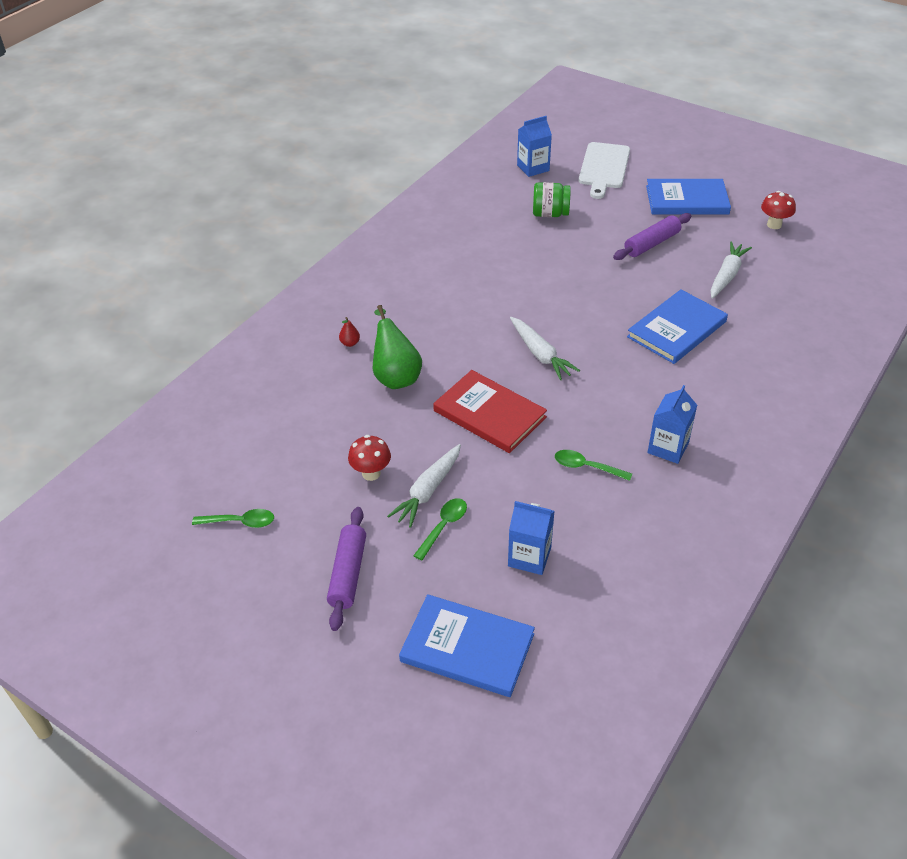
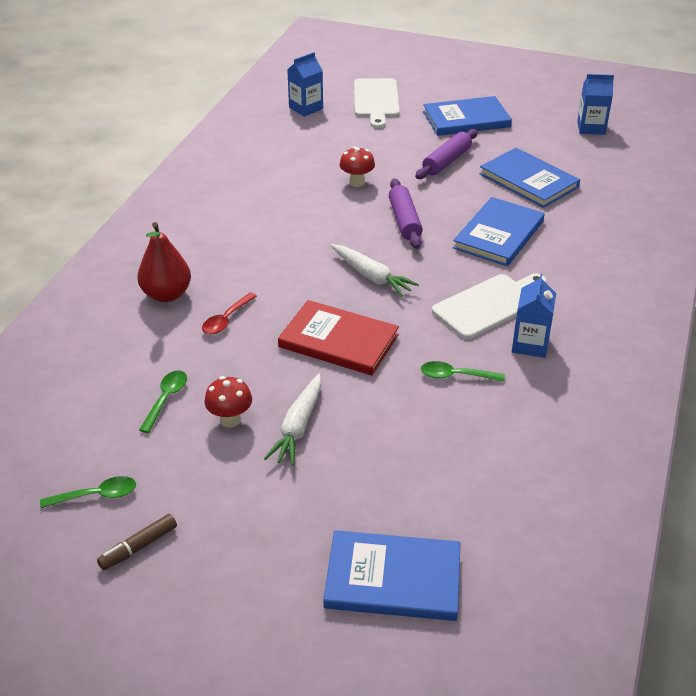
camera: 15 degrees left, 5 degrees down
purple rolling pin [327,507,366,631] -> purple rolling pin moved to [389,179,423,249]
red pear [339,317,360,347] -> red pear [137,222,191,302], size x2.31
green pear [373,305,422,389] -> red spoon [202,292,257,334]
green spoon [413,498,467,560] -> green spoon moved to [139,370,187,433]
blue carton [508,501,555,575] -> blue carton moved to [577,74,614,135]
green jar [533,182,571,217] -> none
white carrot [711,241,752,299] -> blue book [479,148,580,208]
red mushroom [761,191,796,229] -> red mushroom moved to [339,146,375,187]
none -> brown marker [97,514,177,570]
none -> white cutting board [432,274,546,339]

